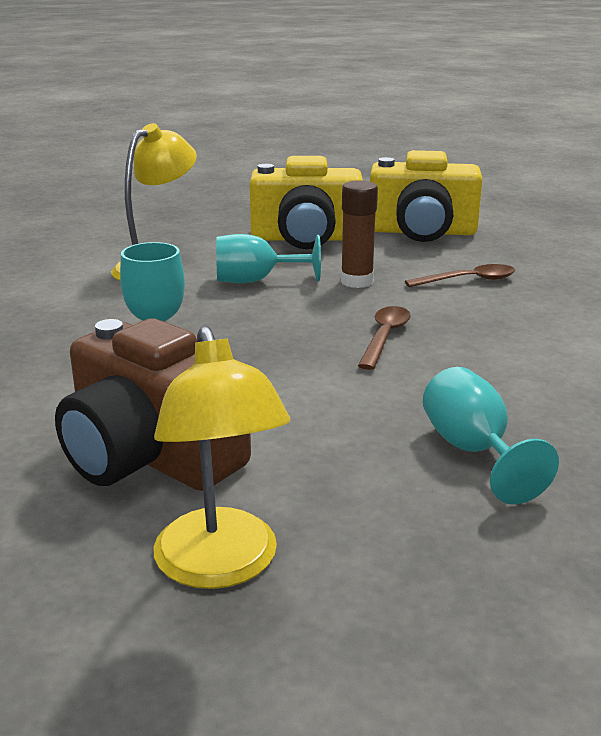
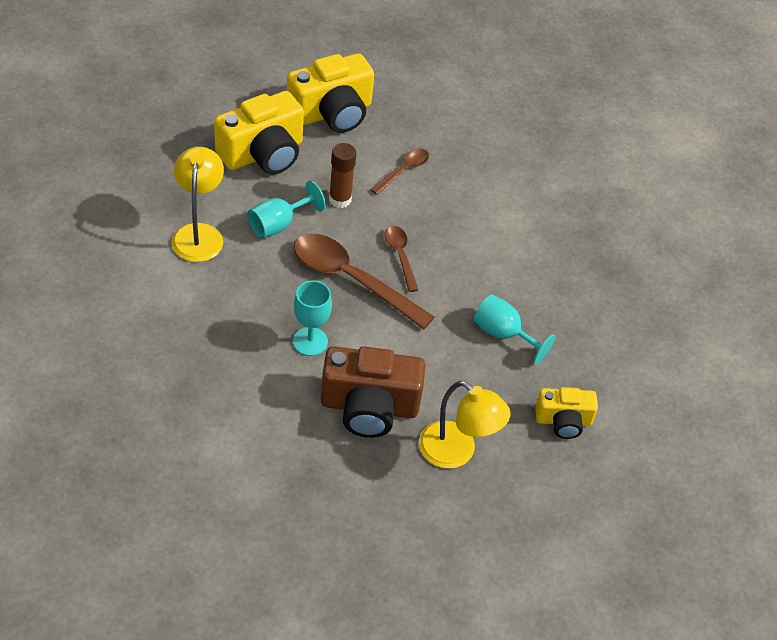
camera: 40 degrees left, 25 degrees up
none -> brown spoon [294,234,434,329]
none -> yellow camera [535,387,598,439]

